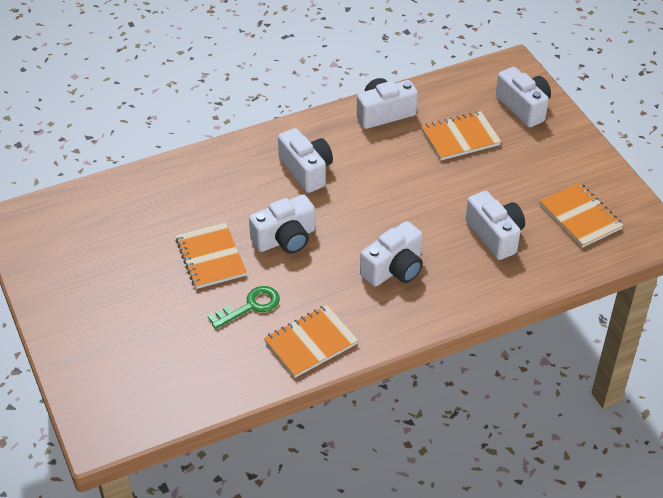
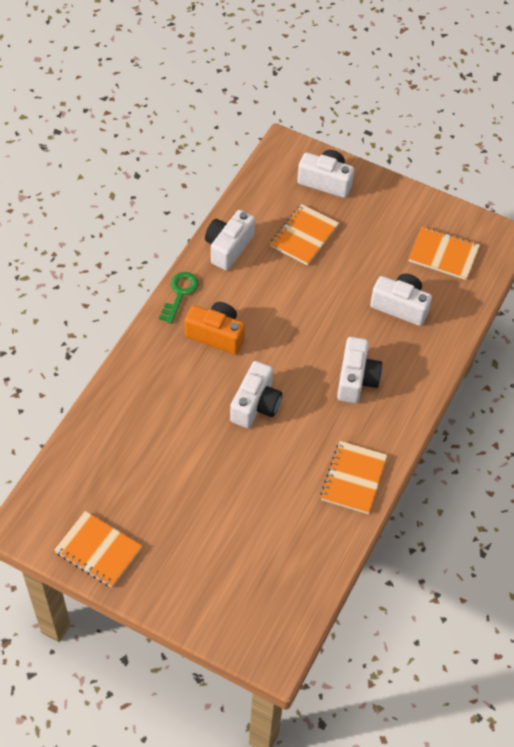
camera: 40 degrees left, 10 degrees up
orange notebook [176,222,247,289] -> orange notebook moved to [54,511,142,587]
green key [208,286,280,329] -> green key moved to [159,272,199,324]
white camera [278,128,333,193] -> orange camera [184,302,245,355]

